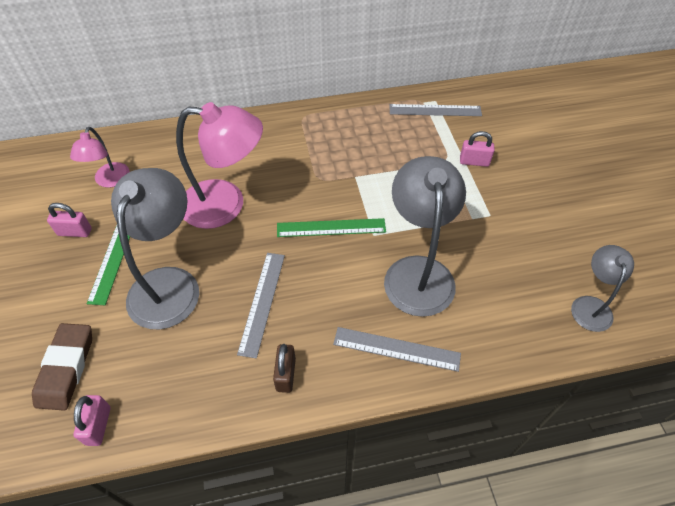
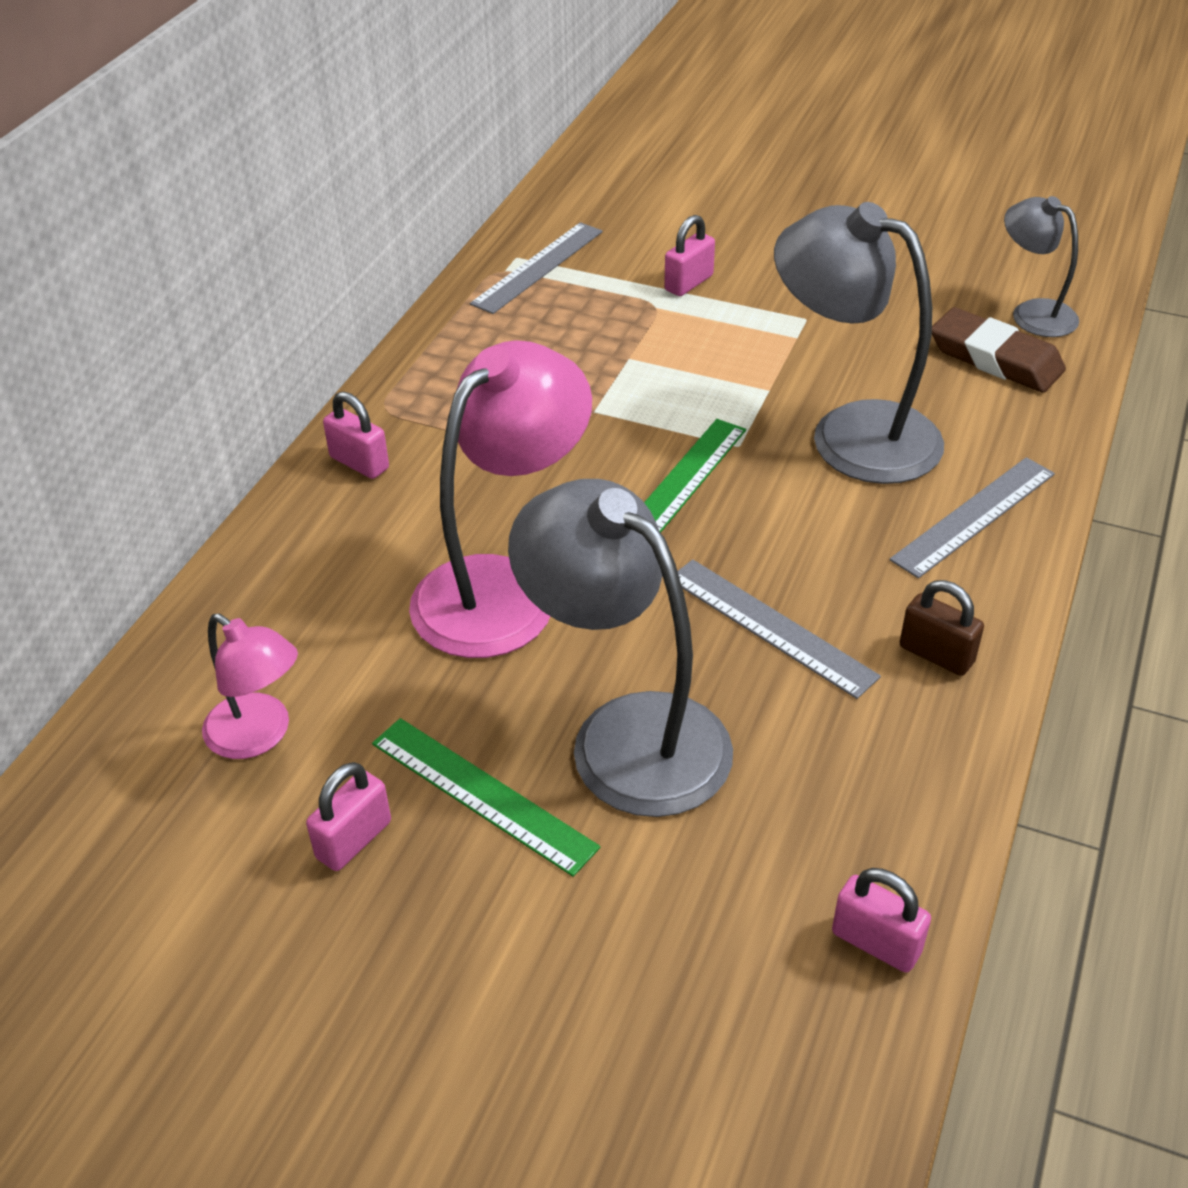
camera: 55 degrees left, 10 degrees down
brown eraser [32,323,92,410] -> brown eraser moved to [932,307,1066,393]
none -> pink padlock [323,392,389,479]

